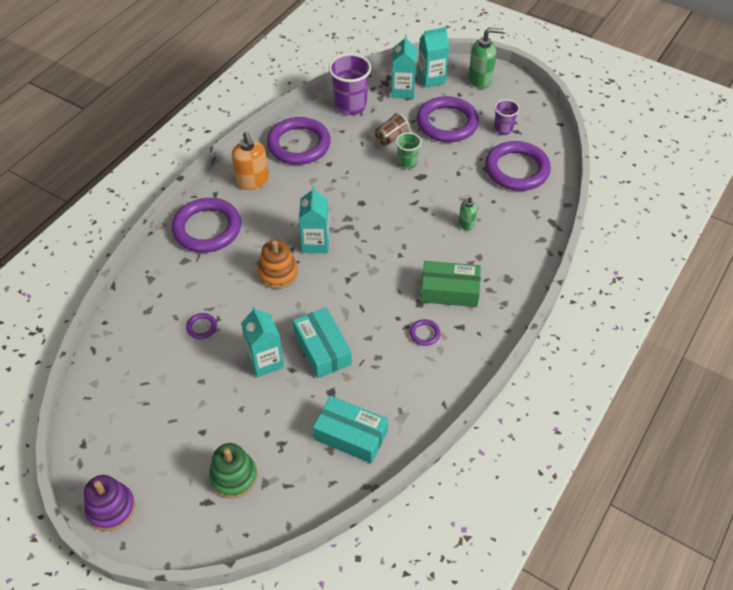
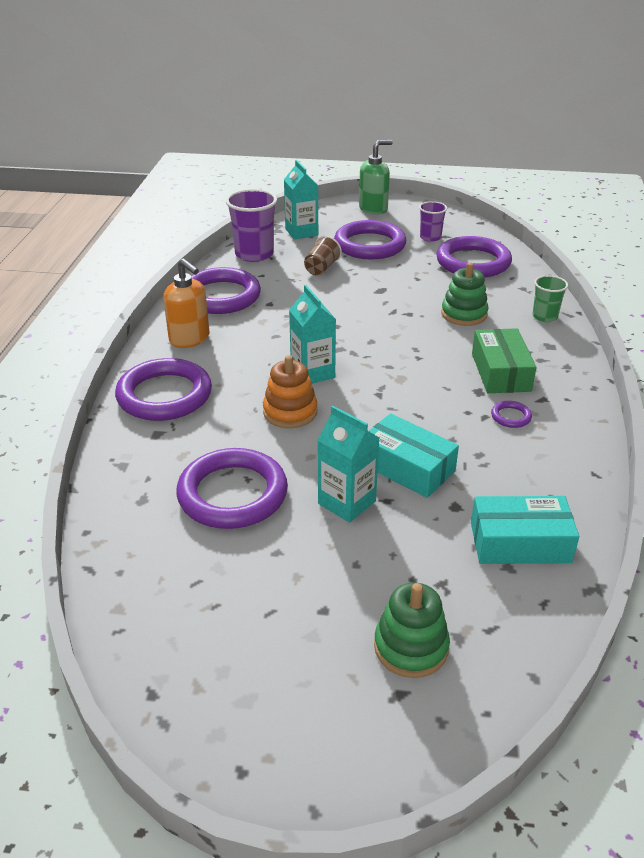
camera: 25 degrees left, 15 degrees down
purple stacking toy [84,475,136,531] -> none
purple ring [186,313,217,339] -> purple ring [176,448,288,529], size x2.45
green cup [396,132,421,169] -> green cup moved to [533,275,568,322]
turquoise carton [418,27,449,88] -> none
green box [421,261,481,307] -> green box turned 75 degrees counterclockwise [472,328,537,393]
green soap dispenser [459,195,477,231] -> green stacking toy [441,262,488,326]

